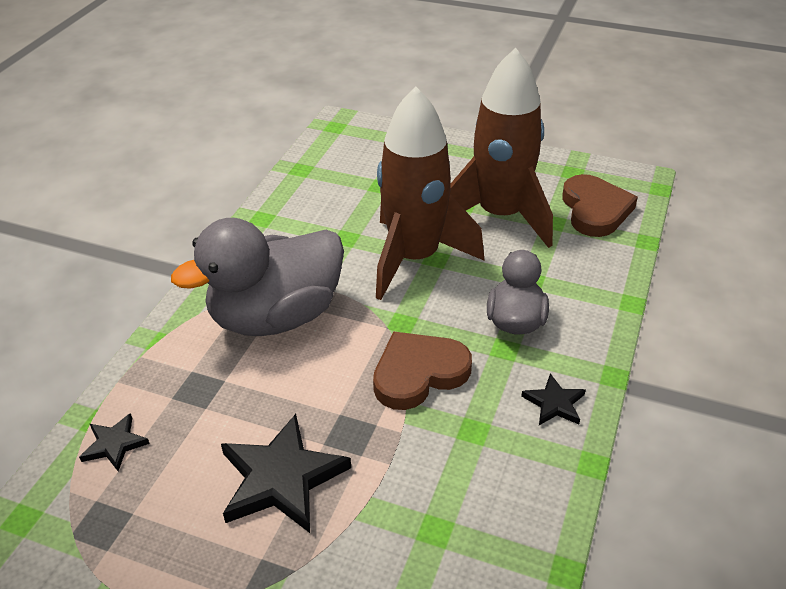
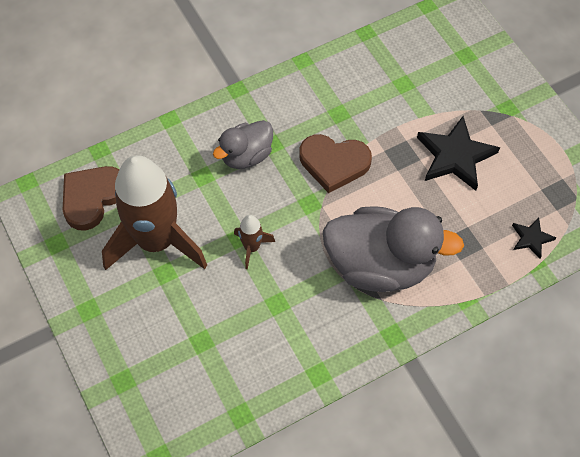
camera: 140 degrees left, 20 degrees up
brown rocket [376,86,485,300] -> brown rocket [234,215,275,269], size x0.42
black star [521,373,586,425] -> none

